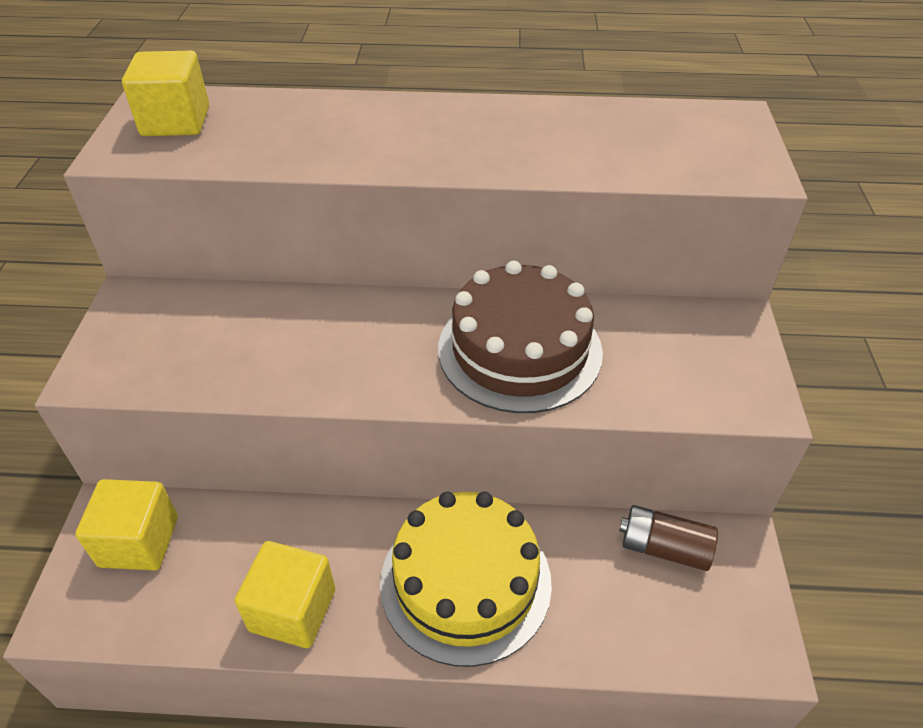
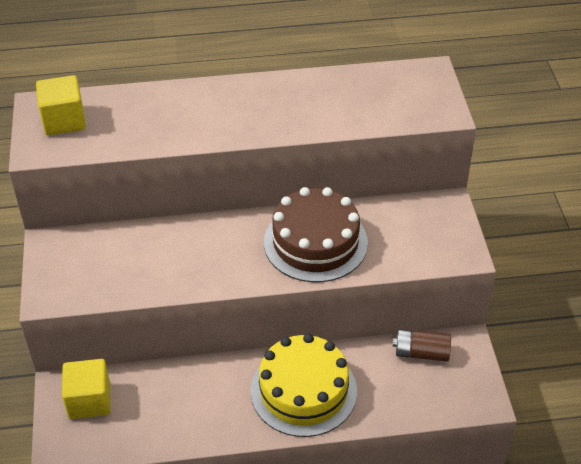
camera: 10 degrees left, 0 degrees up
yellow cube [235,541,335,648] -> none

